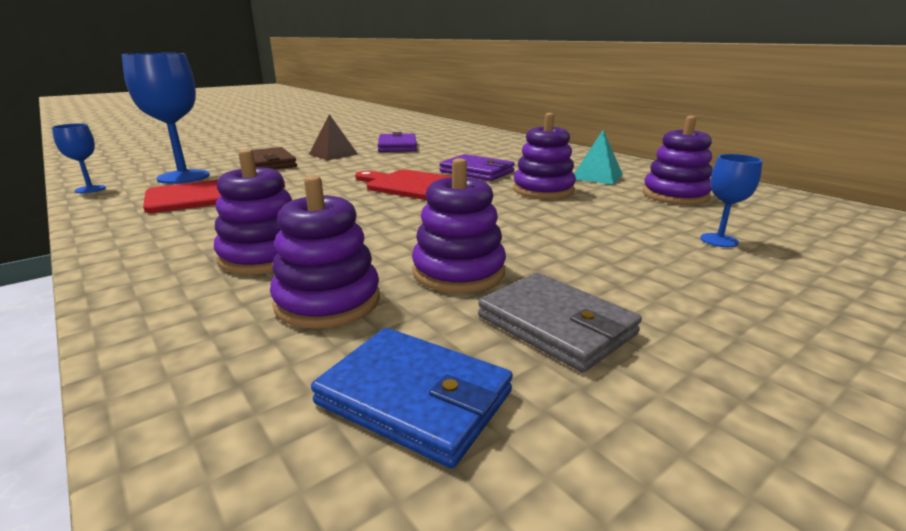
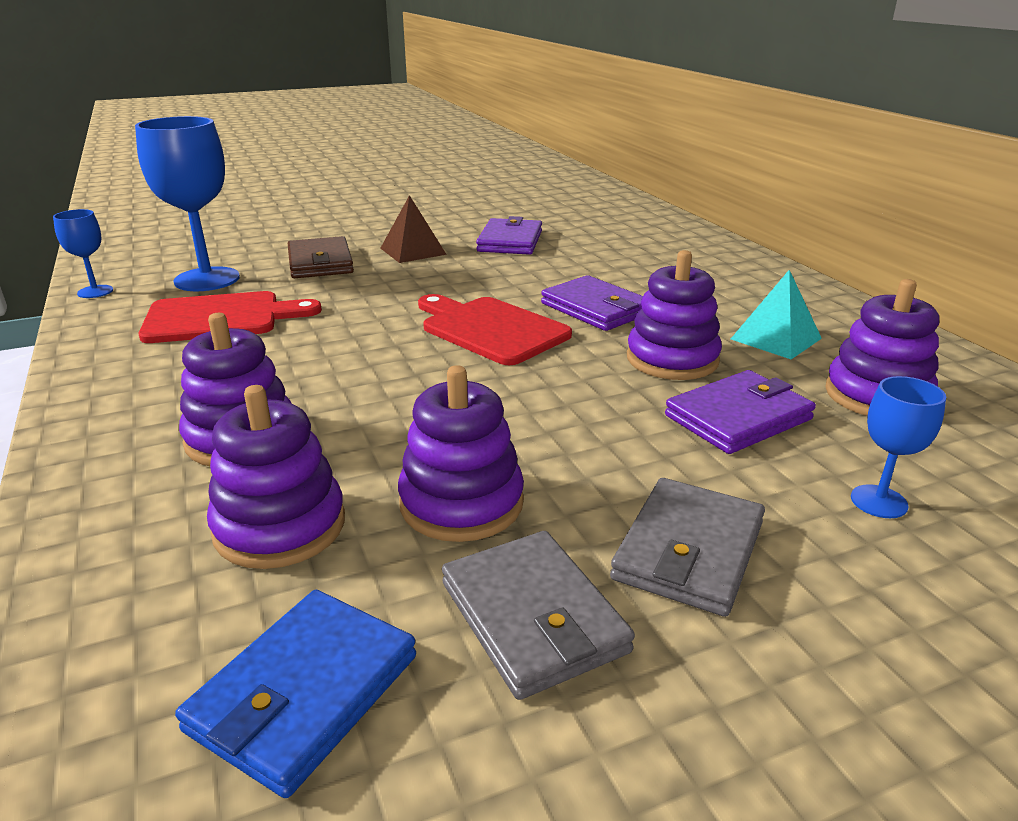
camera: 15 degrees right, 5 degrees up
blue wallet [311,328,513,468] -> blue wallet turned 75 degrees clockwise [175,590,416,798]
none -> grey wallet [610,478,765,617]
none -> purple wallet [665,370,816,454]

